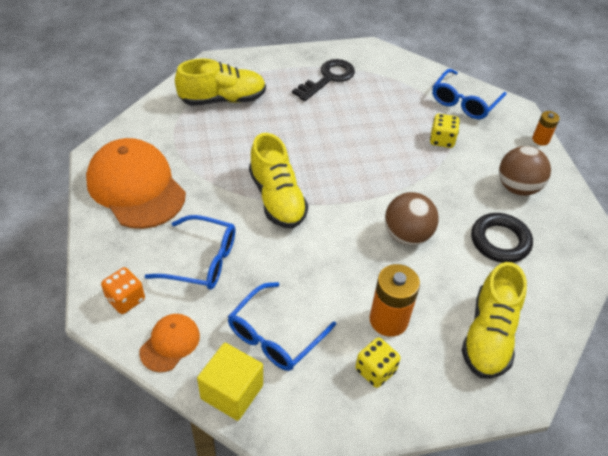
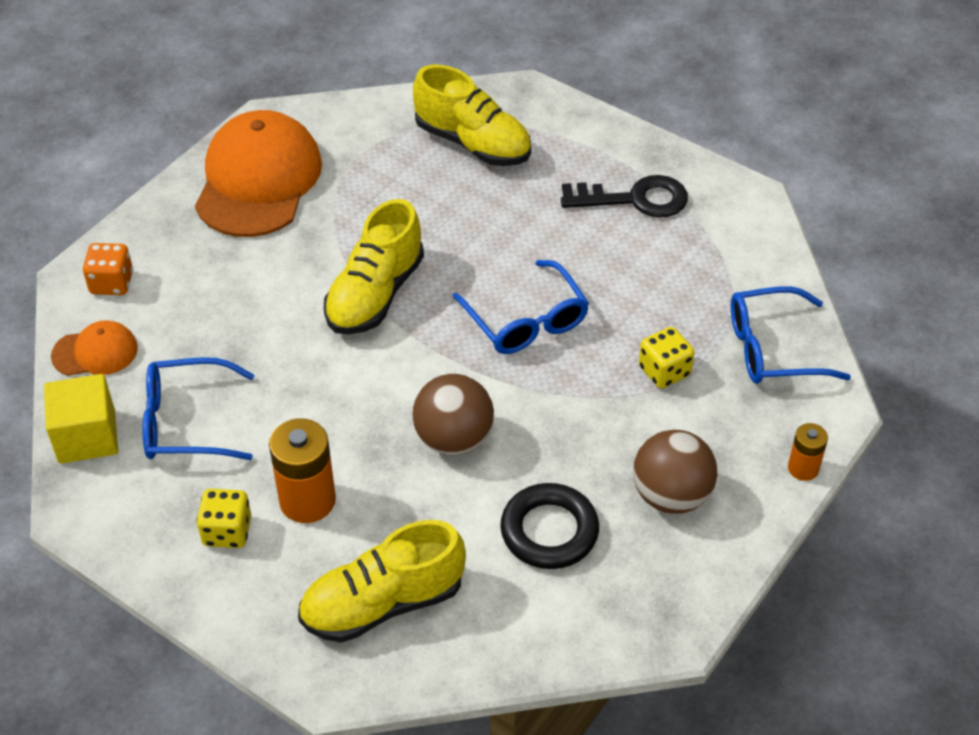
camera: 50 degrees right, 0 degrees up
blue glasses [145,215,235,290] -> blue glasses moved to [452,260,589,354]

